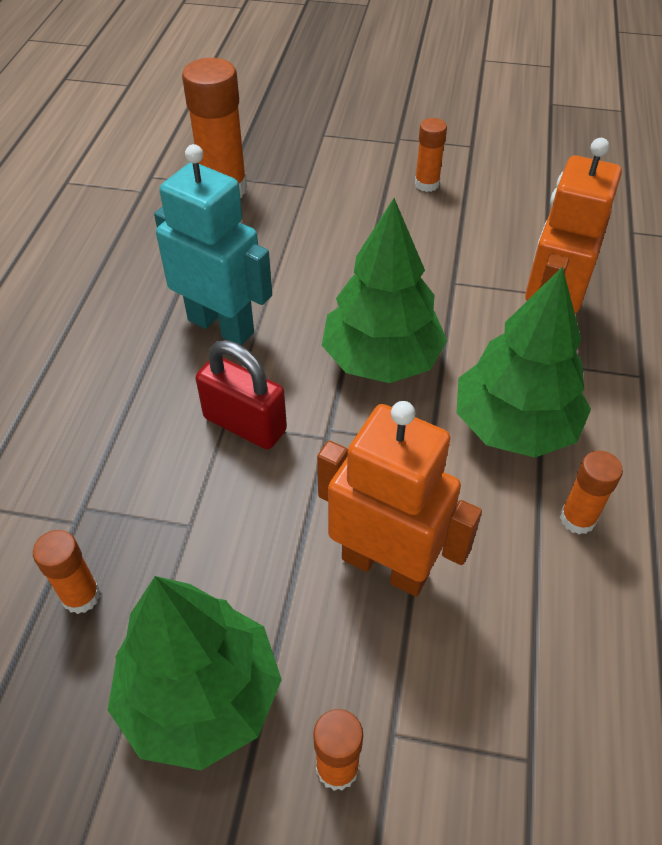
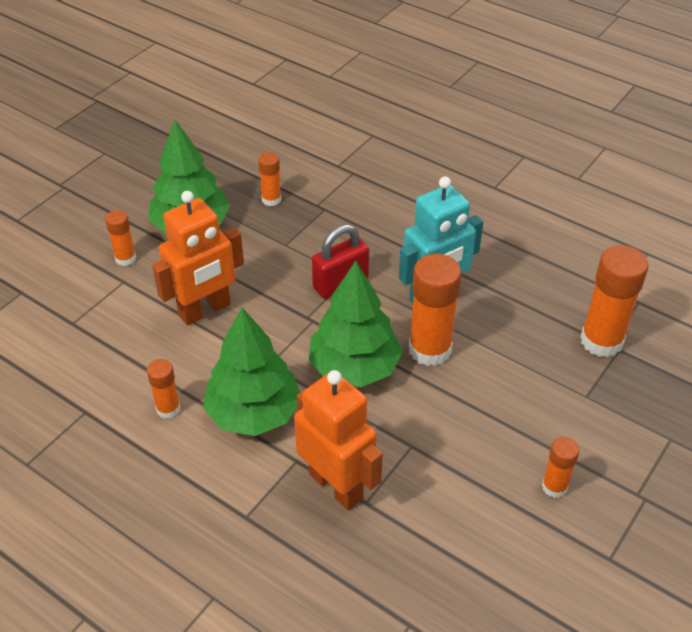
camera: 115 degrees right, 5 degrees down
none -> orange glue stick [409,254,461,366]

